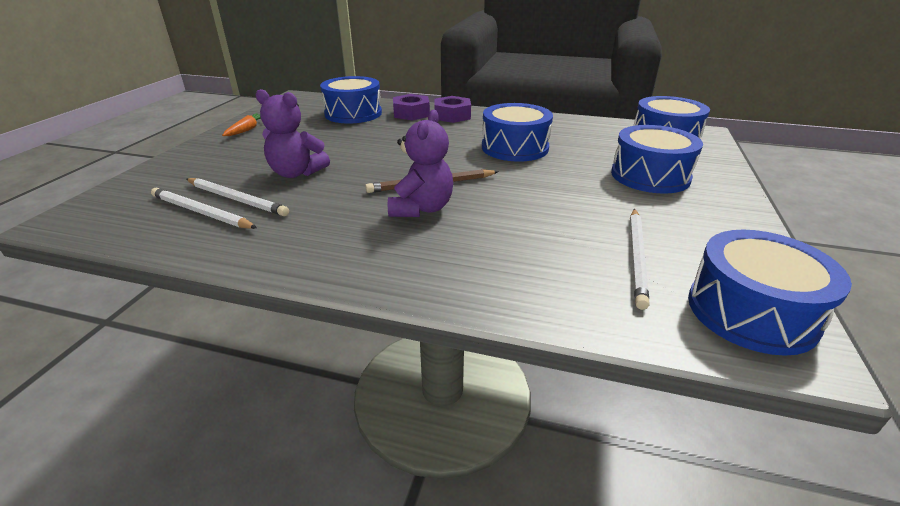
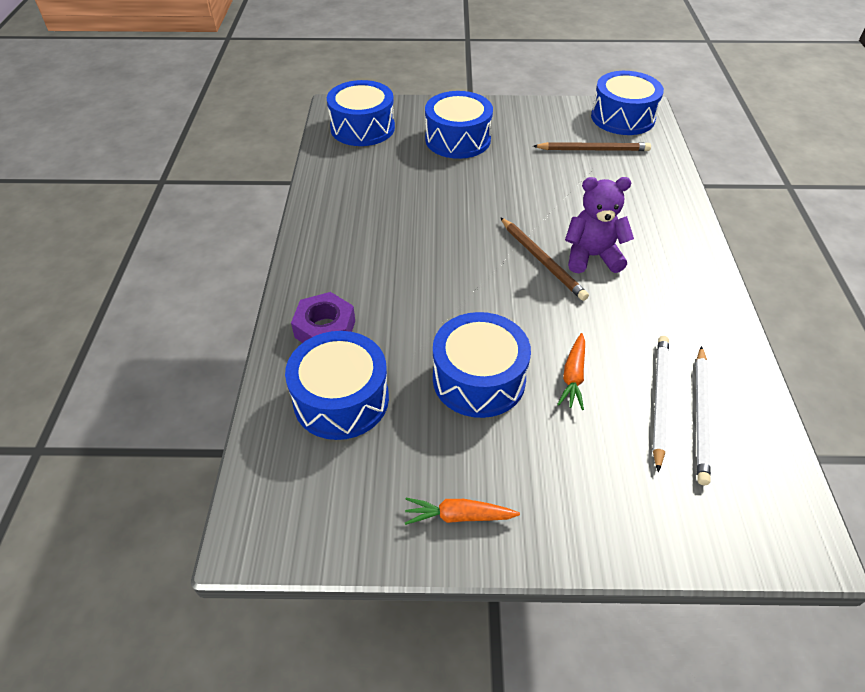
camera: 105 degrees left, 15 degrees up
purple teddy bear [255,89,330,178] -> orange carrot [557,333,585,410]
purple nut [434,96,471,123] -> none
blue drum [482,103,553,162] -> blue drum moved to [433,312,531,418]
white pencil [630,209,650,310] -> brown pencil [533,142,651,151]

